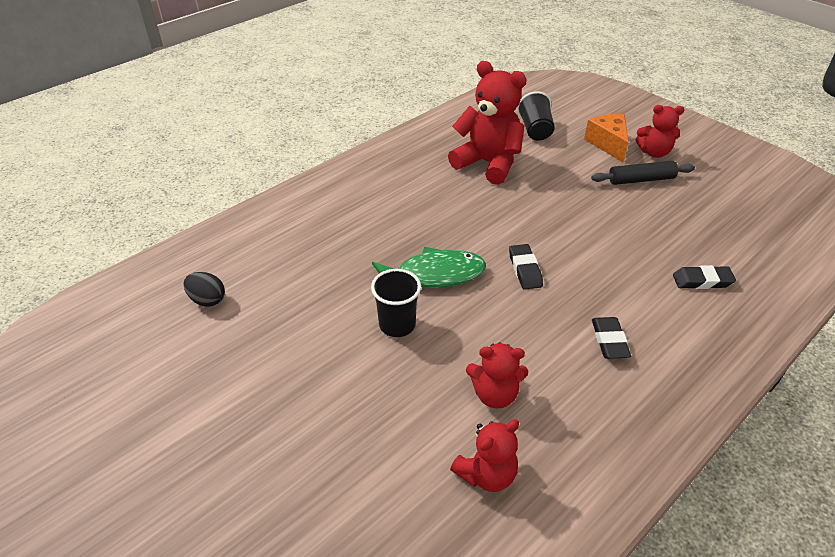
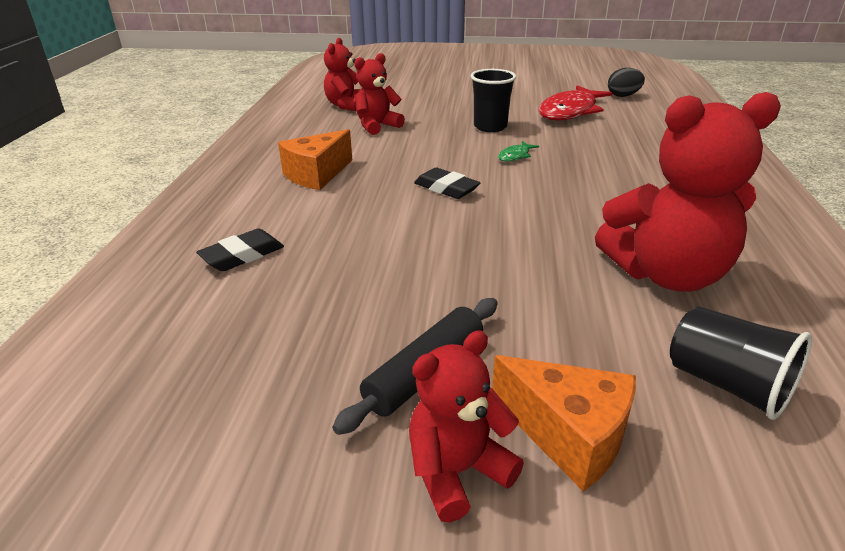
camera: 140 degrees right, 10 degrees down
green fish [372,247,486,288] -> green fish [498,141,539,162], size x0.43
black eraser [592,317,631,359] -> orange cheese [278,129,352,190]
none -> red fish [539,85,612,121]

